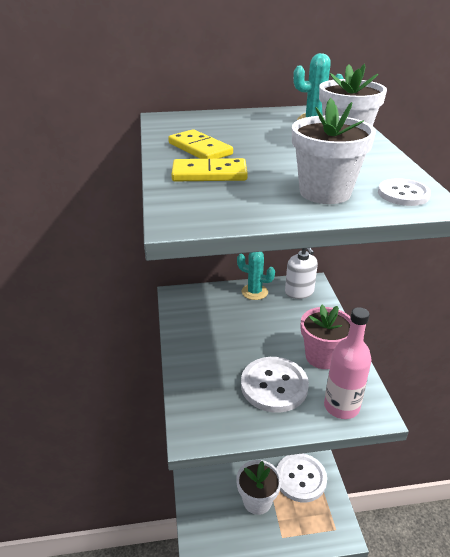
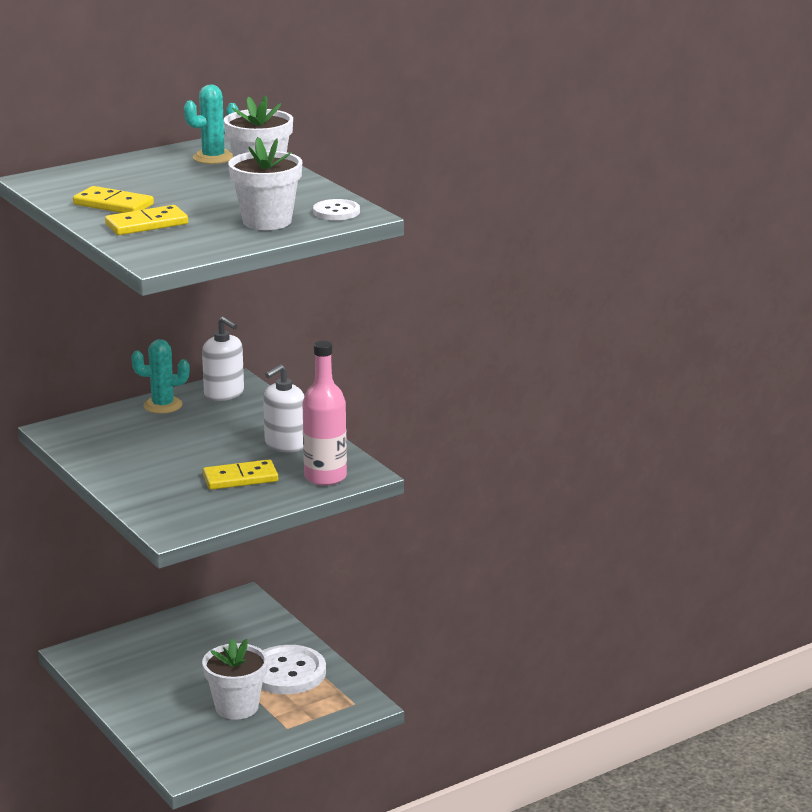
camera: 25 degrees left, 10 degrees down
white button [241,357,309,413] -> yellow domino [203,459,278,490]
pink flower pot [301,305,351,369] -> white soap dispenser [263,364,305,453]

